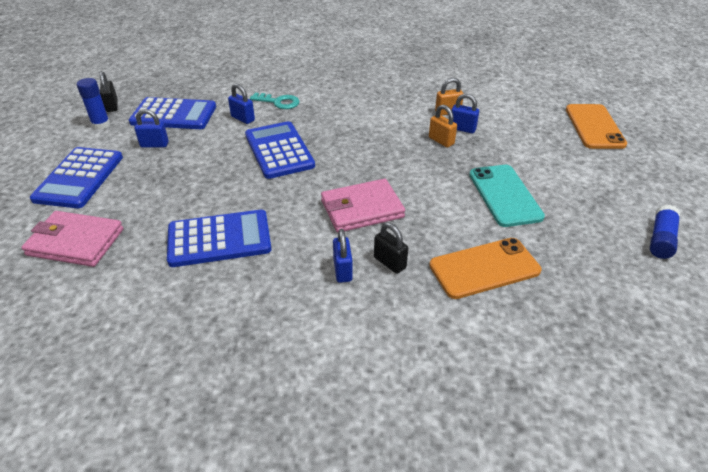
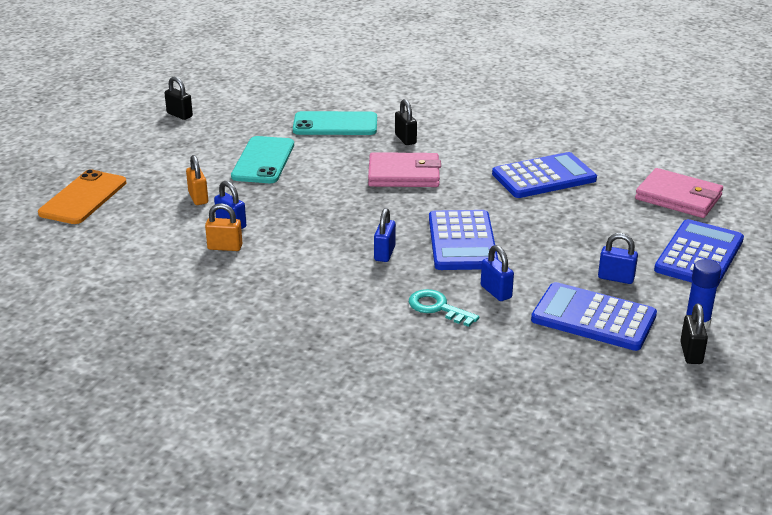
camera: 160 degrees left, 10 degrees down
blue calculator [167,210,271,267] -> blue calculator turned 150 degrees clockwise [492,152,597,198]
blue padlock [333,229,353,283] -> blue padlock moved to [374,208,396,262]
orange padlock [429,105,457,148] -> orange padlock moved to [186,155,208,205]
orange phone [429,238,541,299] -> turquoise phone [293,111,377,135]
blue glue stick [650,205,680,259] -> black padlock [165,76,193,120]

